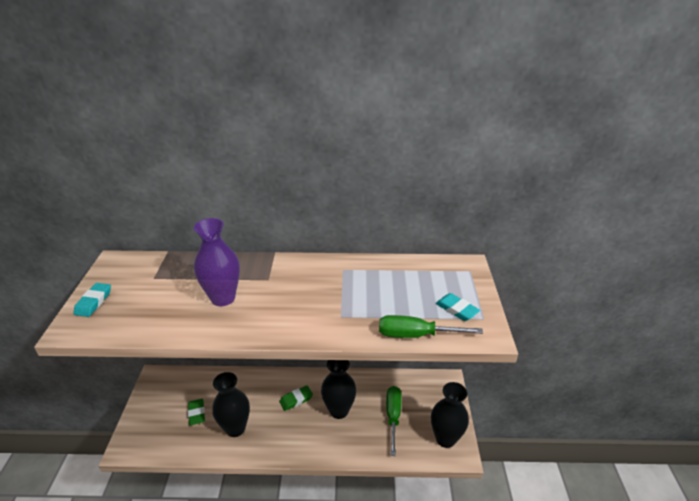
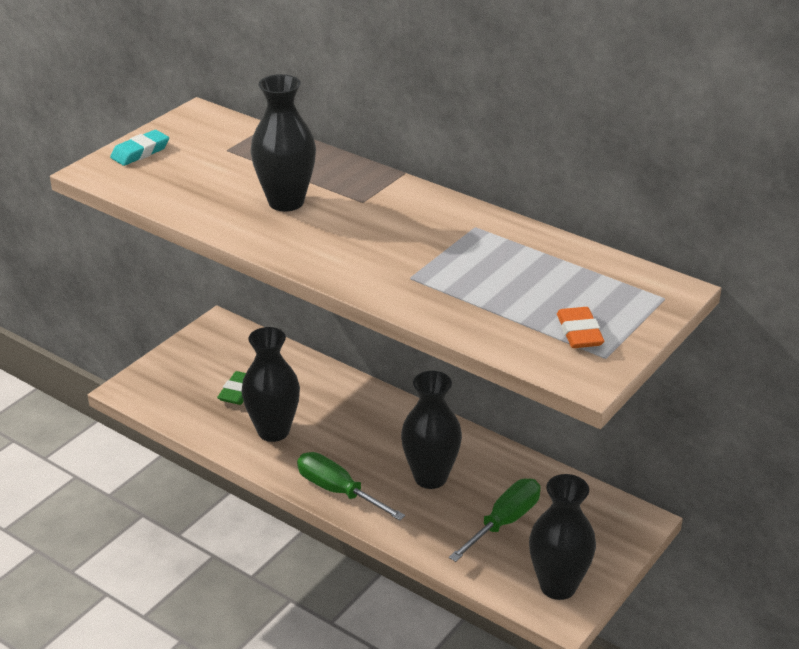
camera: 35 degrees right, 0 degrees up
purple vase [194,218,240,306] -> black vase [251,74,316,212]
green eraser [279,385,313,411] -> none
green screwdriver [379,315,483,338] -> green screwdriver moved to [297,452,405,521]
turquoise eraser [436,293,480,321] -> orange eraser [557,307,604,348]

